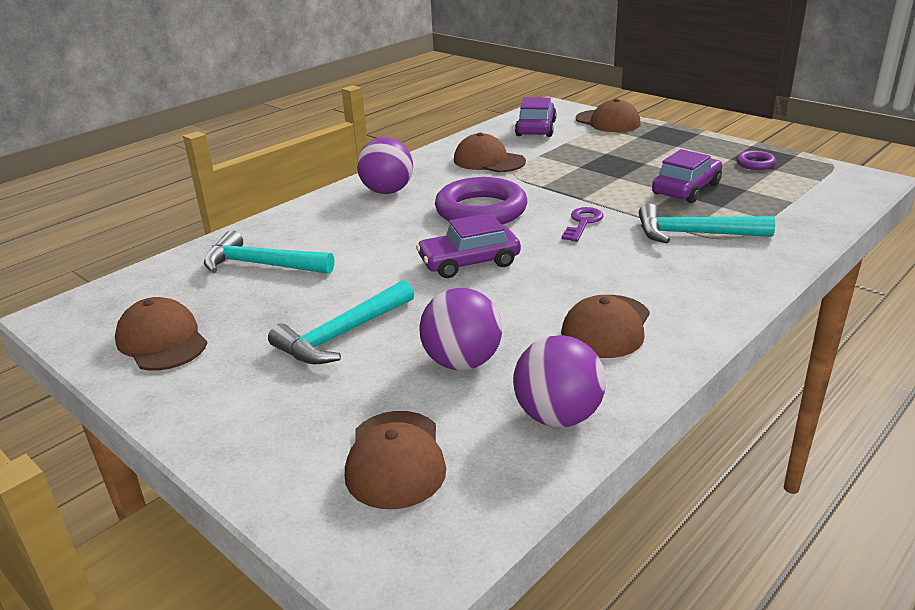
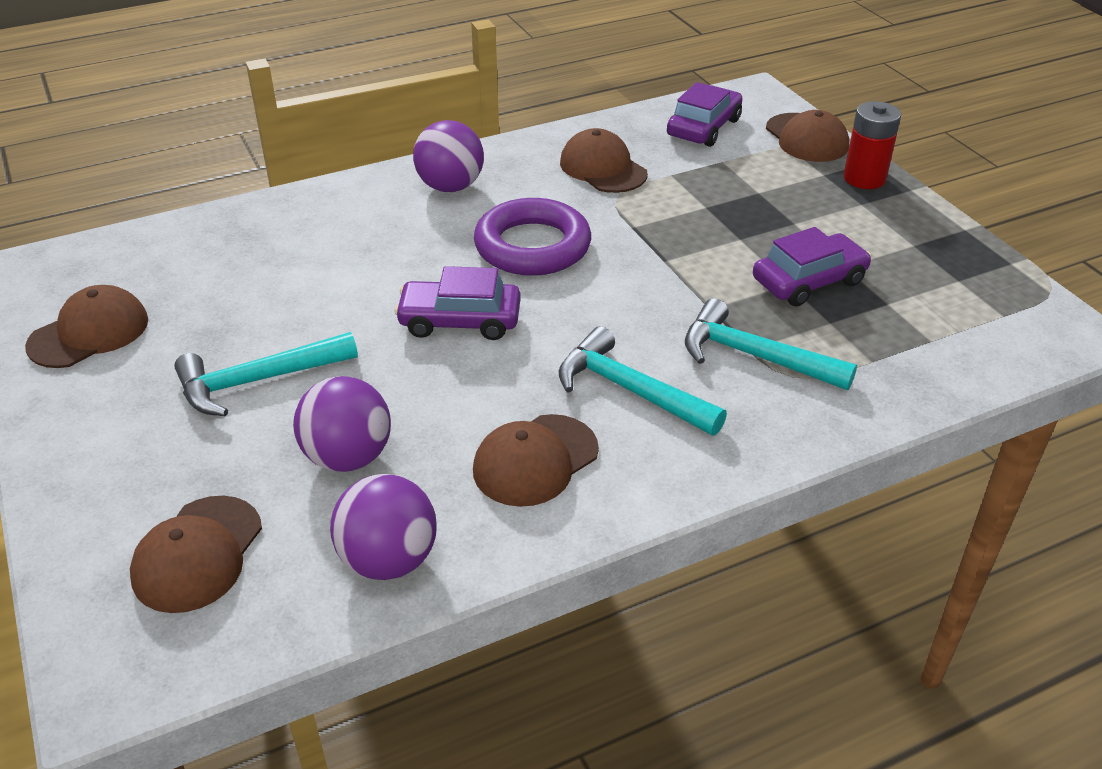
camera: 20 degrees right, 10 degrees up
brown cap [115,297,207,371] -> brown cap turned 60 degrees clockwise [25,285,148,368]
turquoise hammer [204,230,334,274] -> turquoise hammer moved to [559,326,727,436]
purple key [561,207,604,242] -> none
purple ring [736,151,776,170] -> none
none -> red battery [844,101,901,189]

